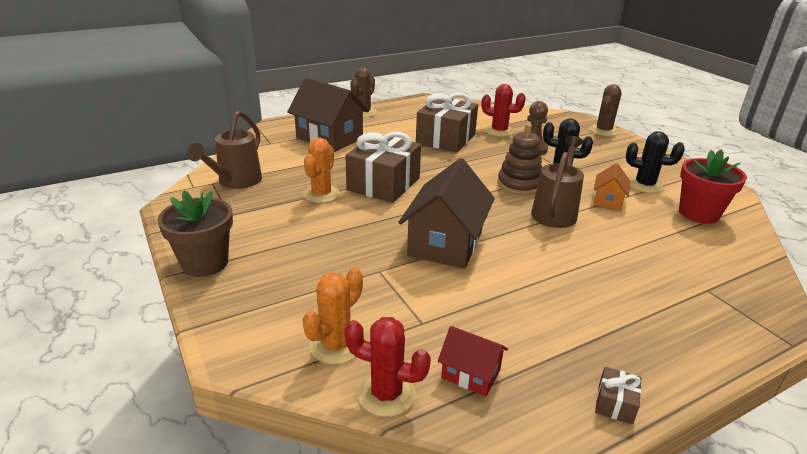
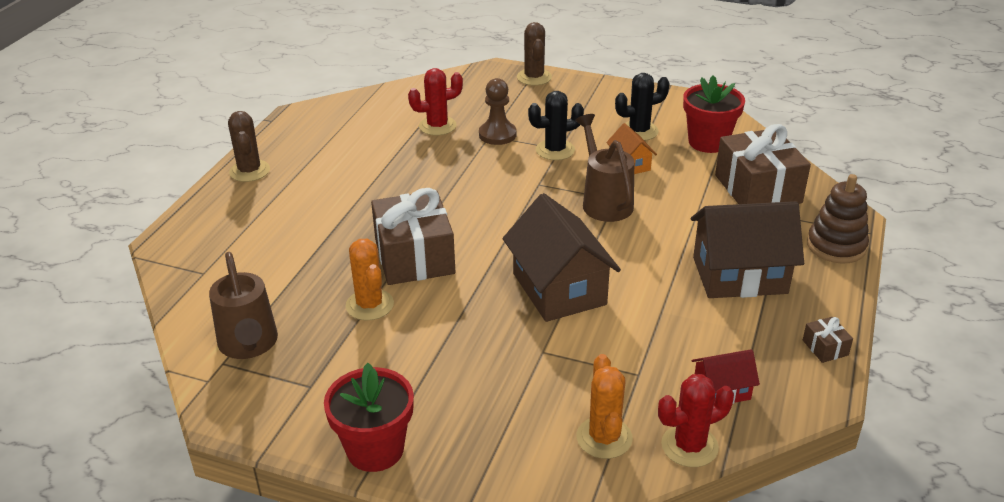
camera: 40 degrees left, 5 degrees up
brown flower pot [157,190,233,277] -> red flower pot [324,363,414,472]
brown house [287,78,369,152] -> brown house moved to [691,201,804,298]
brown gift [416,93,478,153] -> brown gift moved to [715,124,811,204]
brown stacking toy [497,124,542,195] -> brown stacking toy moved to [807,174,869,263]

